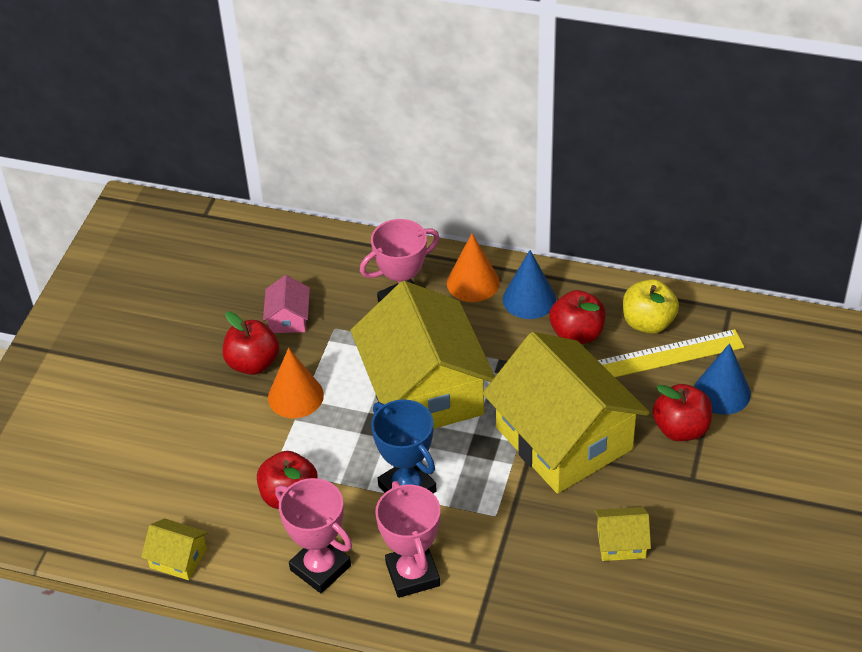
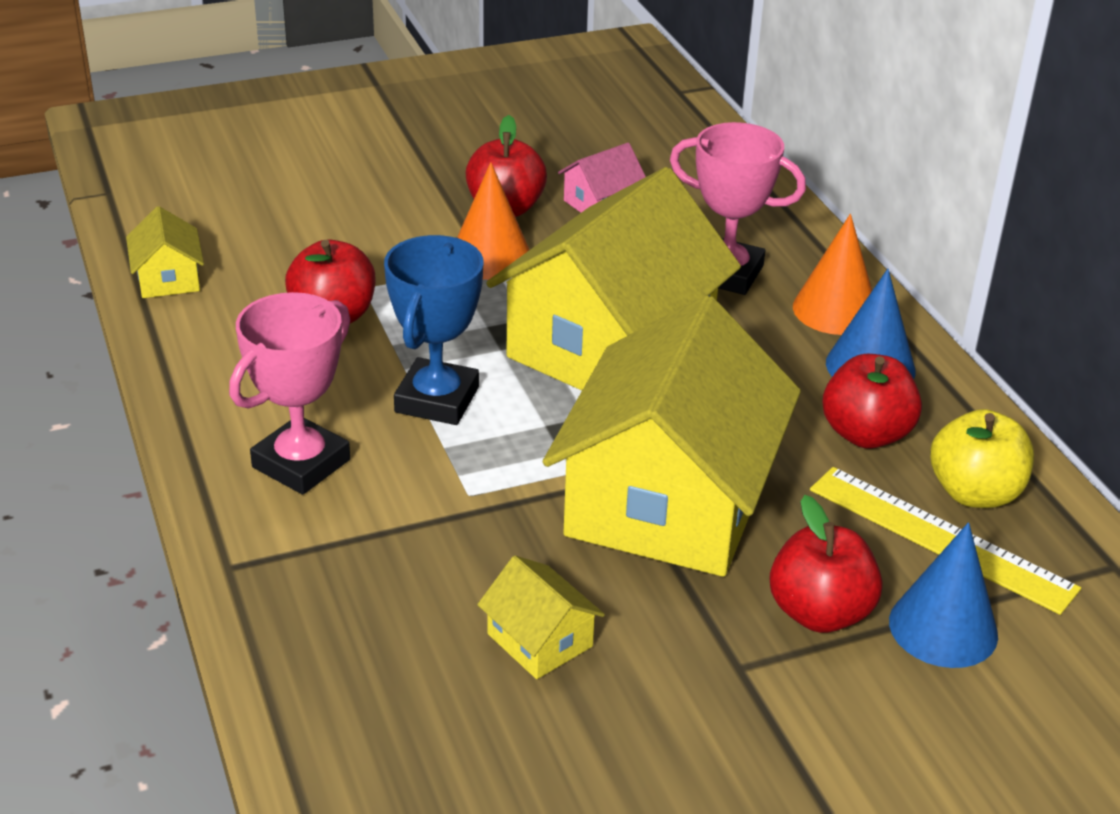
camera: 50 degrees right, 10 degrees down
pink trophy [275,478,352,593] -> none

